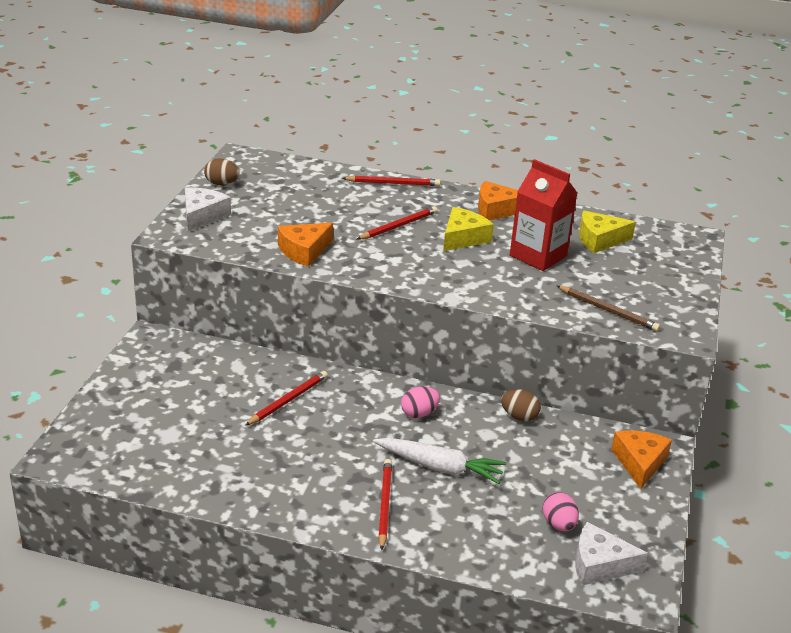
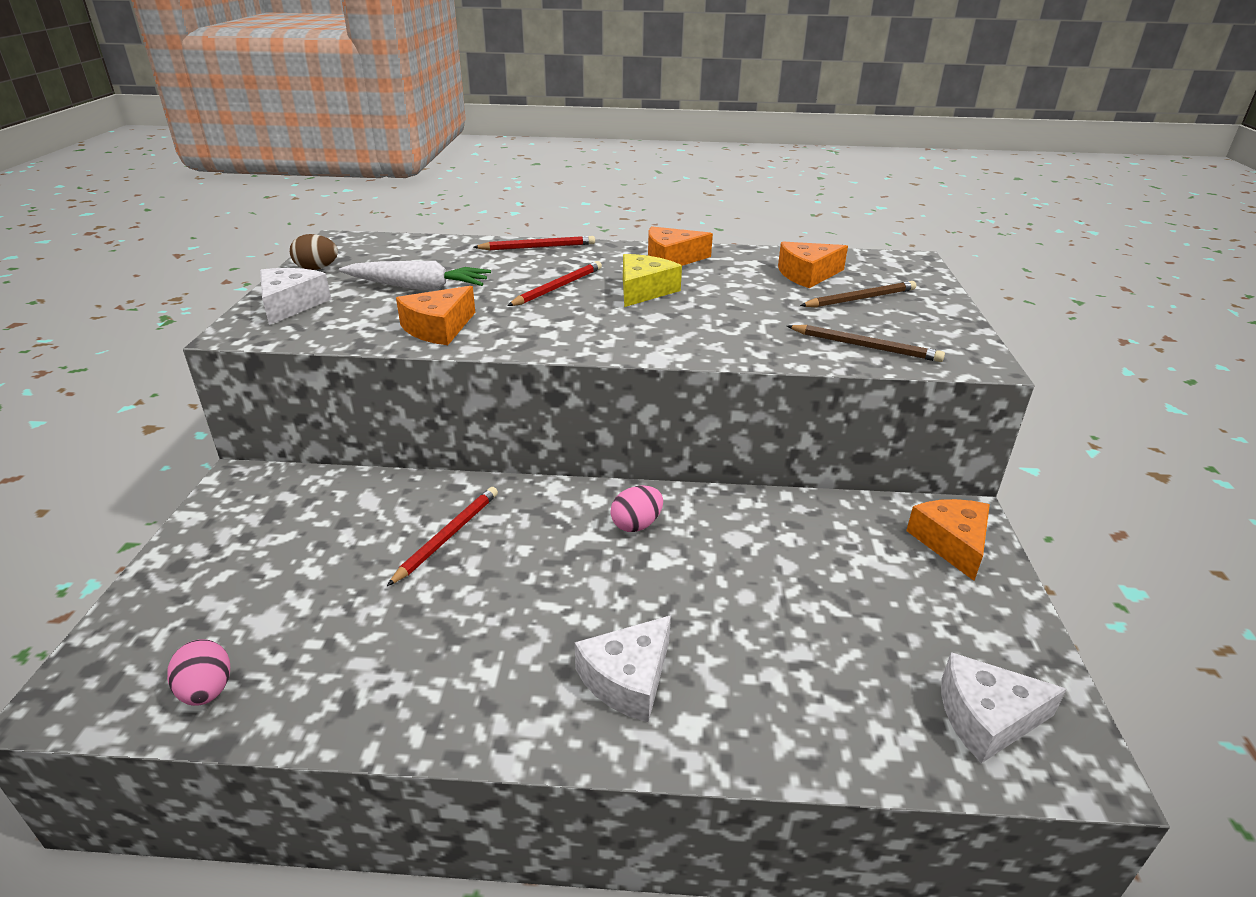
camera: 10 degrees left, 0 degrees up
white carrot [373,438,506,484] -> white carrot moved to [339,261,491,291]
red pencil [378,459,392,550] -> white cheese [575,615,671,722]
brown egg [501,389,541,422] -> none
red carton [510,159,577,271] -> none
pink egg [543,492,579,531] -> pink egg moved to [167,639,230,706]
yellow cheese [579,211,636,253] -> orange cheese [778,241,848,288]
none -> brown pencil [800,281,916,307]

